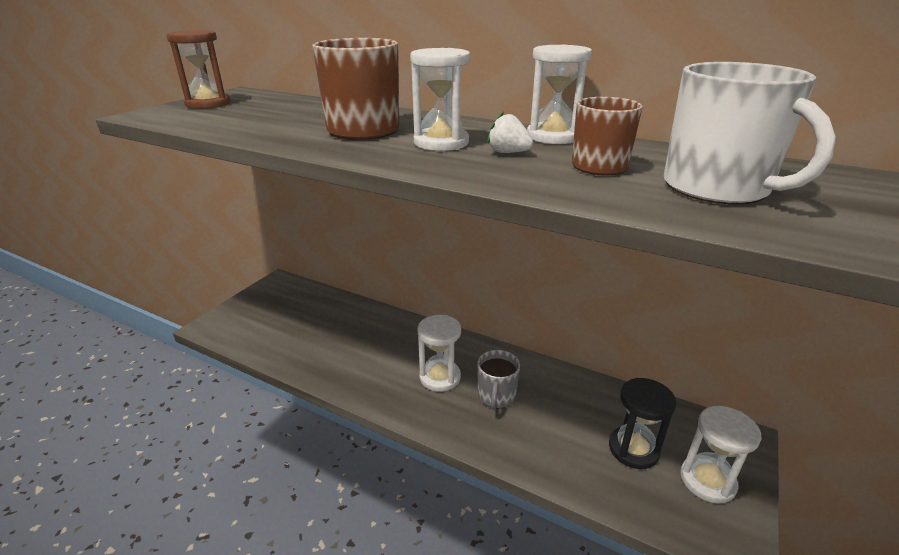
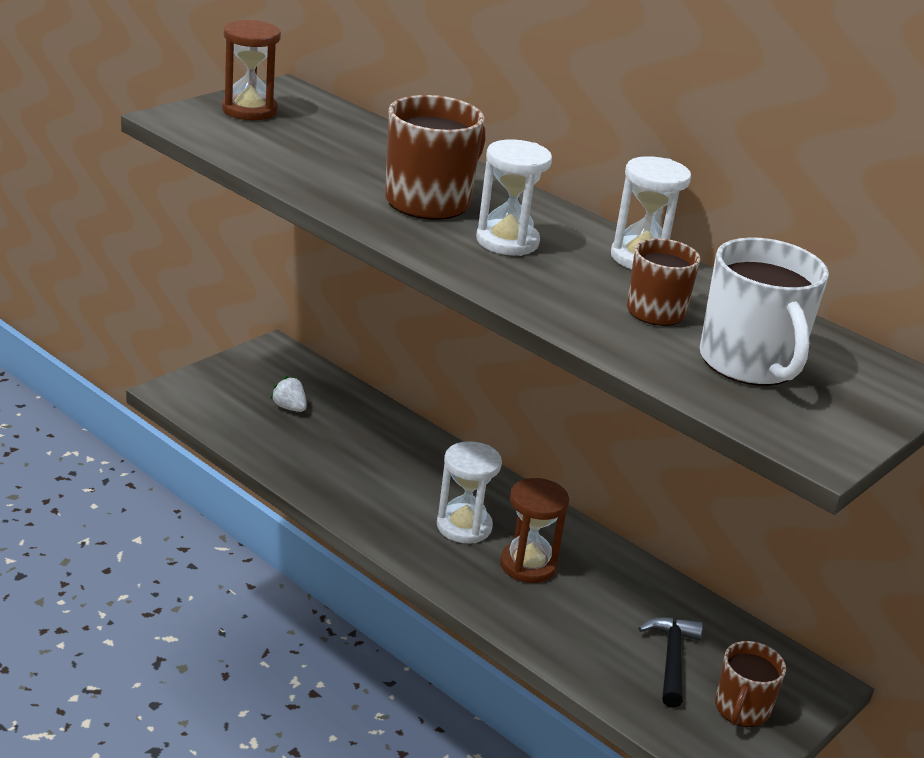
camera: 10 degrees right, 0 degrees up
grey mug [477,350,520,410] -> brown hourglass [500,478,569,583]
white strawberry [487,112,533,153] -> white strawberry moved to [271,376,307,412]
black hourglass [609,378,676,469] -> black hammer [638,617,703,708]
white hourglass [680,406,761,504] -> brown mug [715,641,786,727]

